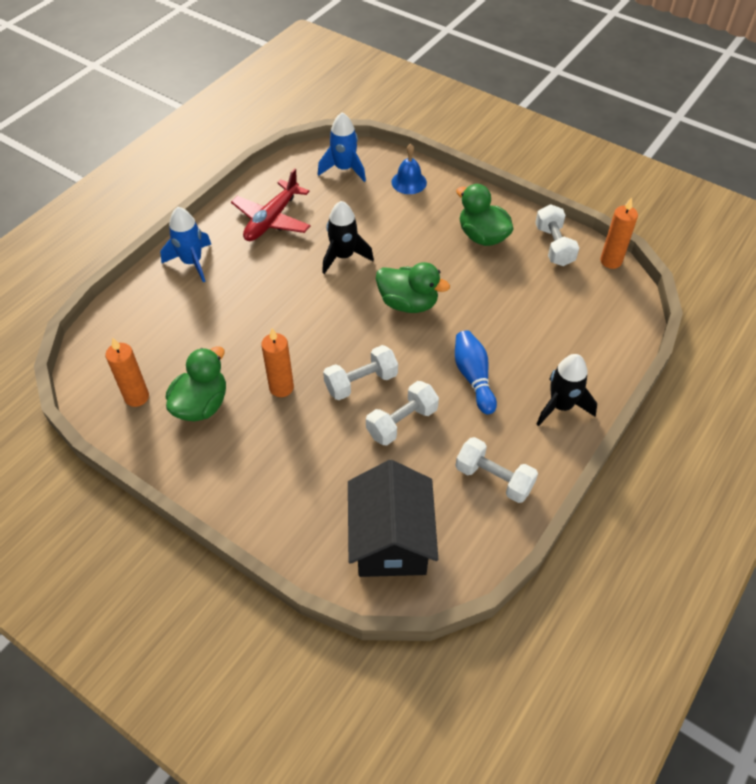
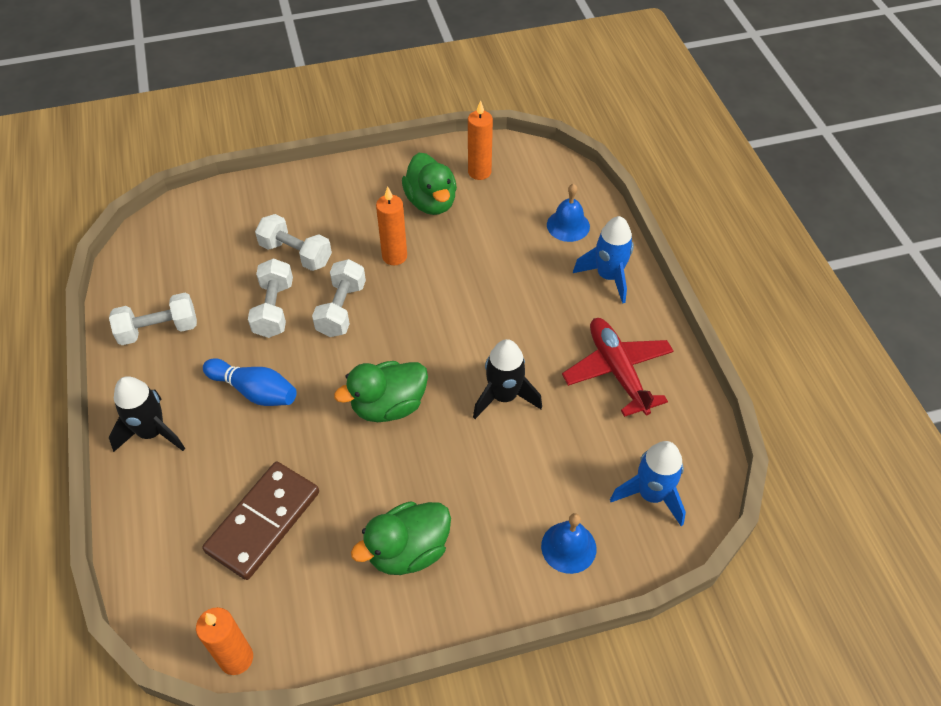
camera: 130 degrees right, 0 degrees up
black house [348,460,438,577] -> none
green duck [456,184,514,246] -> green duck turned 150 degrees clockwise [351,501,451,575]
white dumbbell [535,204,579,266] -> white dumbbell moved to [255,214,332,271]
none -> brown domino [202,462,319,580]
none -> blue bell [547,184,590,242]

